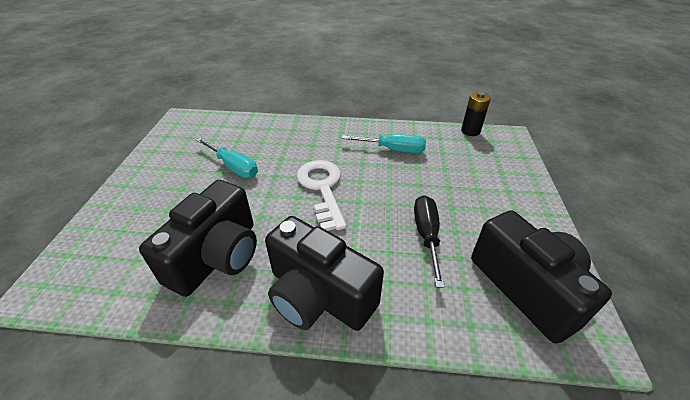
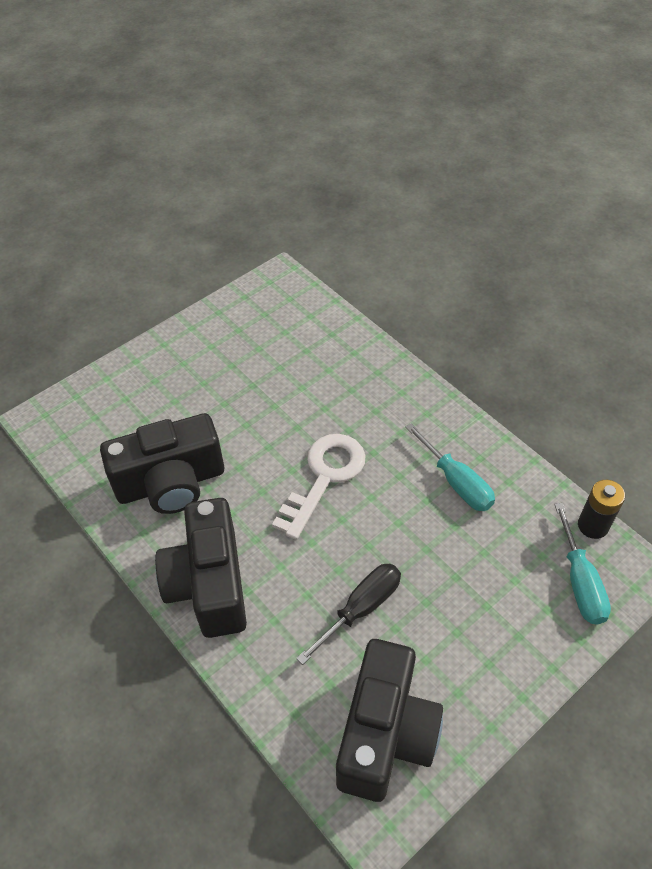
camera: 45 degrees right, 10 degrees up
turquoise screwdriver [196,138,258,178] -> turquoise screwdriver moved to [554,503,611,624]

